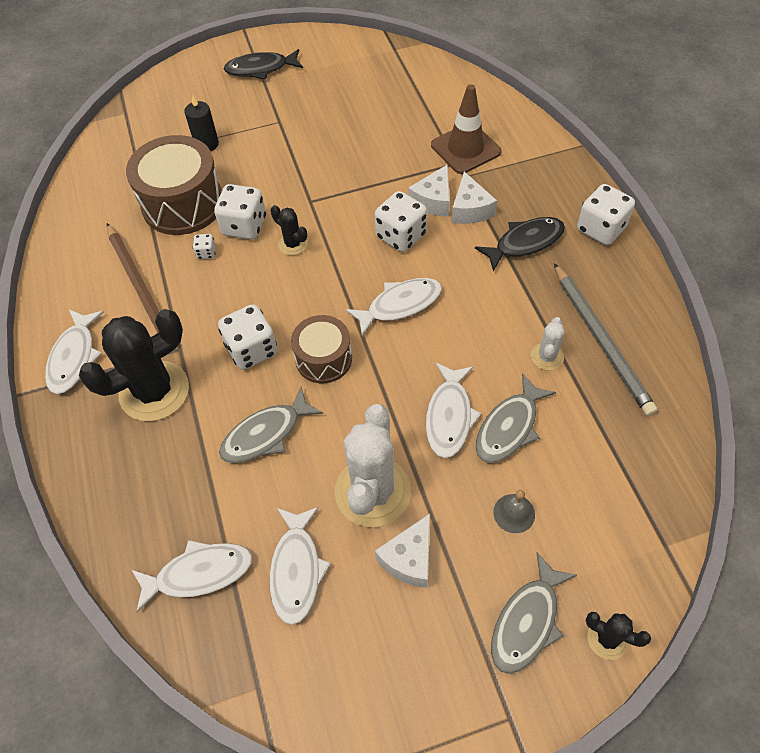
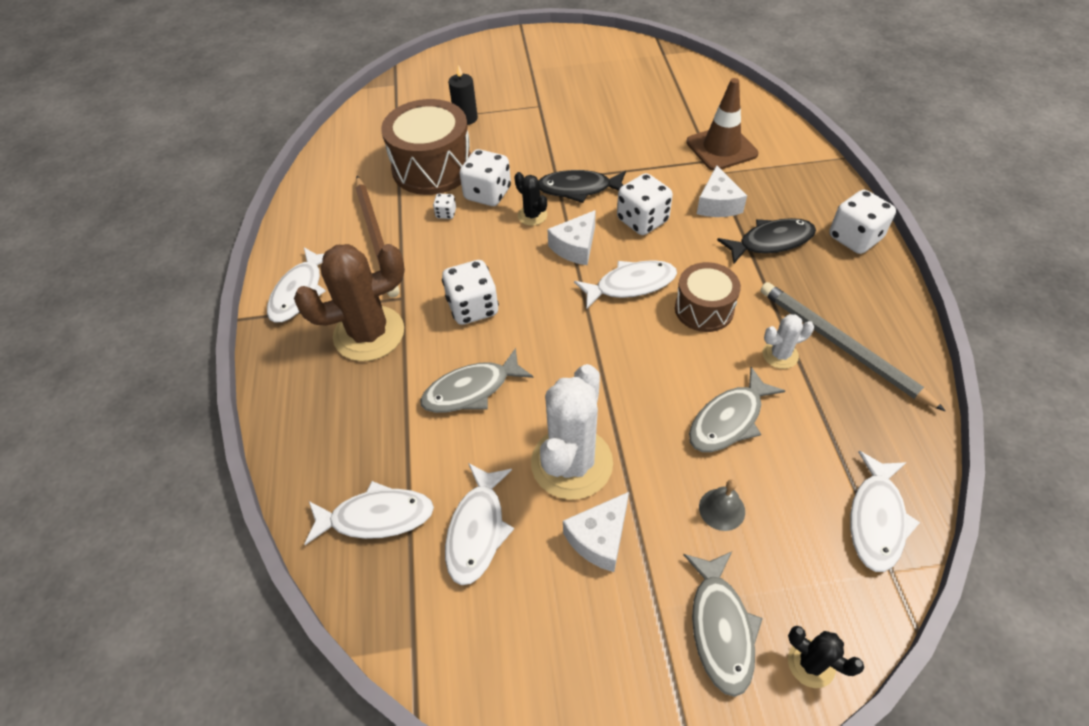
camera: 10 degrees right, 5 degrees down
black cactus [79,309,189,421] -> brown cactus [294,244,405,361]
black fish [224,49,303,79] -> black fish moved to [538,170,626,203]
brown drum [291,315,352,383] -> brown drum moved to [675,262,741,332]
white cheese [408,164,450,217] -> white cheese moved to [547,210,596,265]
white fish [426,363,482,458] -> white fish moved to [850,451,920,572]
grey fish [491,553,577,674] -> grey fish turned 45 degrees counterclockwise [683,552,763,697]
white cactus [531,317,565,370] -> white cactus turned 45 degrees clockwise [762,314,814,369]
grey pencil [554,263,658,416] -> grey pencil turned 150 degrees clockwise [760,282,946,412]

